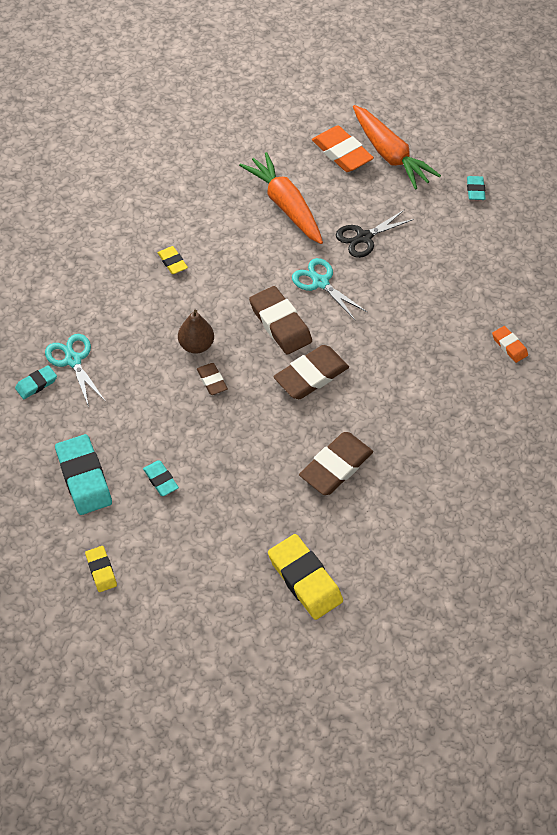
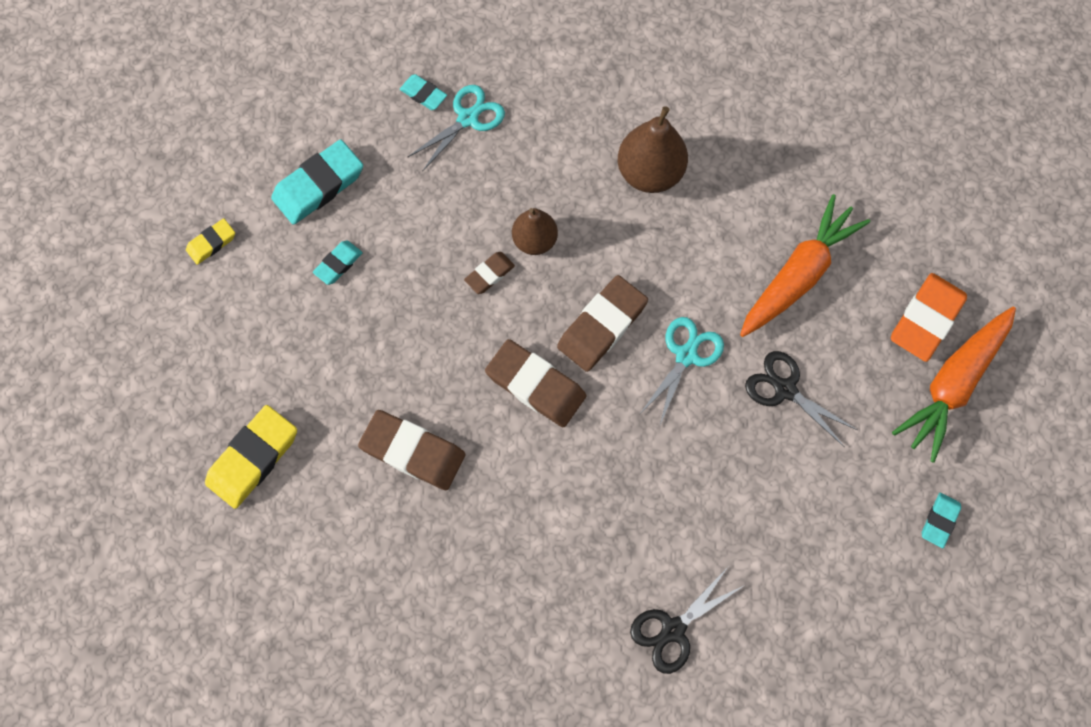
camera: 75 degrees right, 15 degrees up
yellow eraser [157,246,188,274] -> brown pear [618,106,688,193]
turquoise eraser [467,176,486,200] -> turquoise eraser turned 45 degrees counterclockwise [922,493,961,548]
orange eraser [492,326,528,363] -> black scissors [630,567,745,674]

